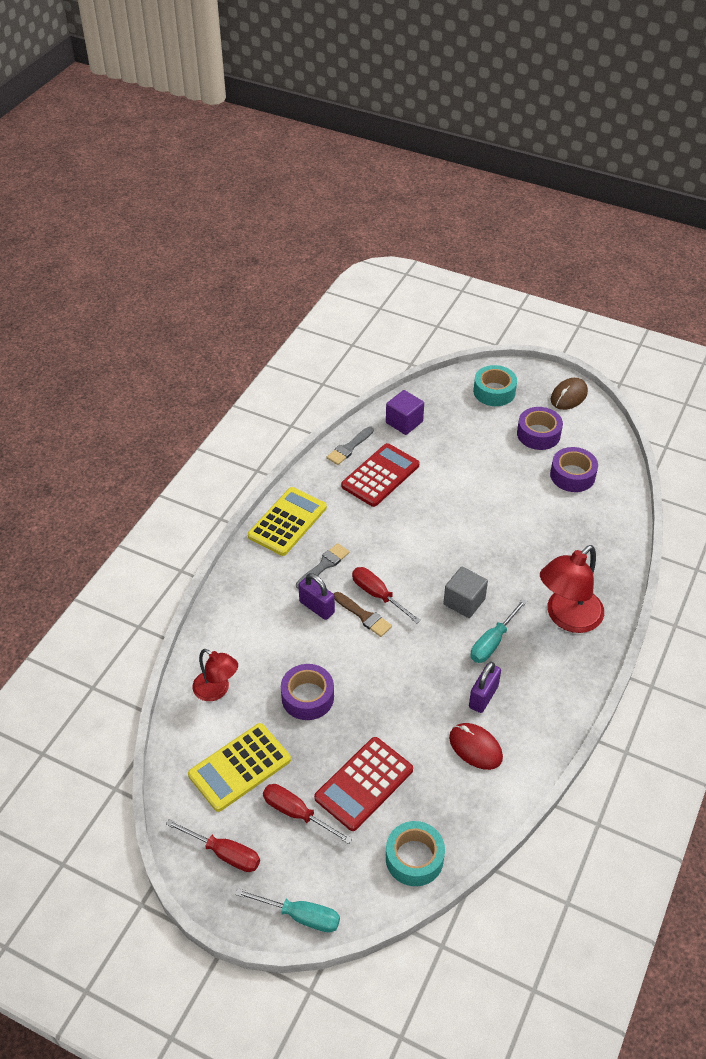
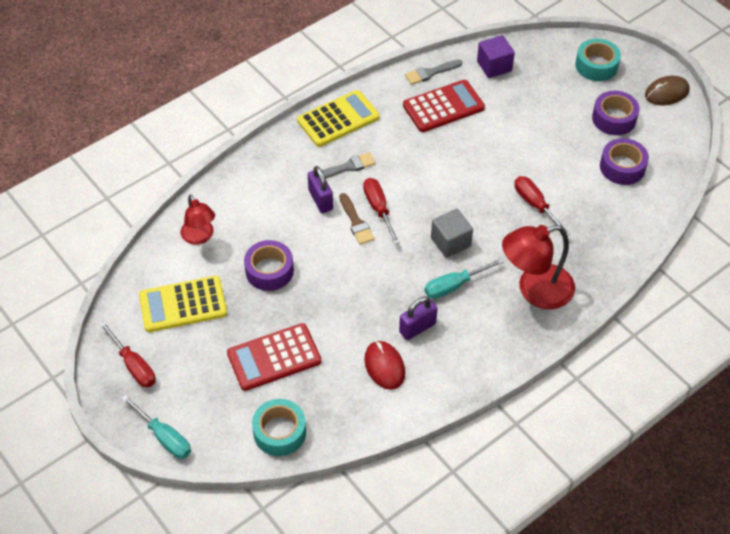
camera: 25 degrees right, 5 degrees up
red screwdriver [263,784,352,844] -> red screwdriver moved to [515,176,571,236]

